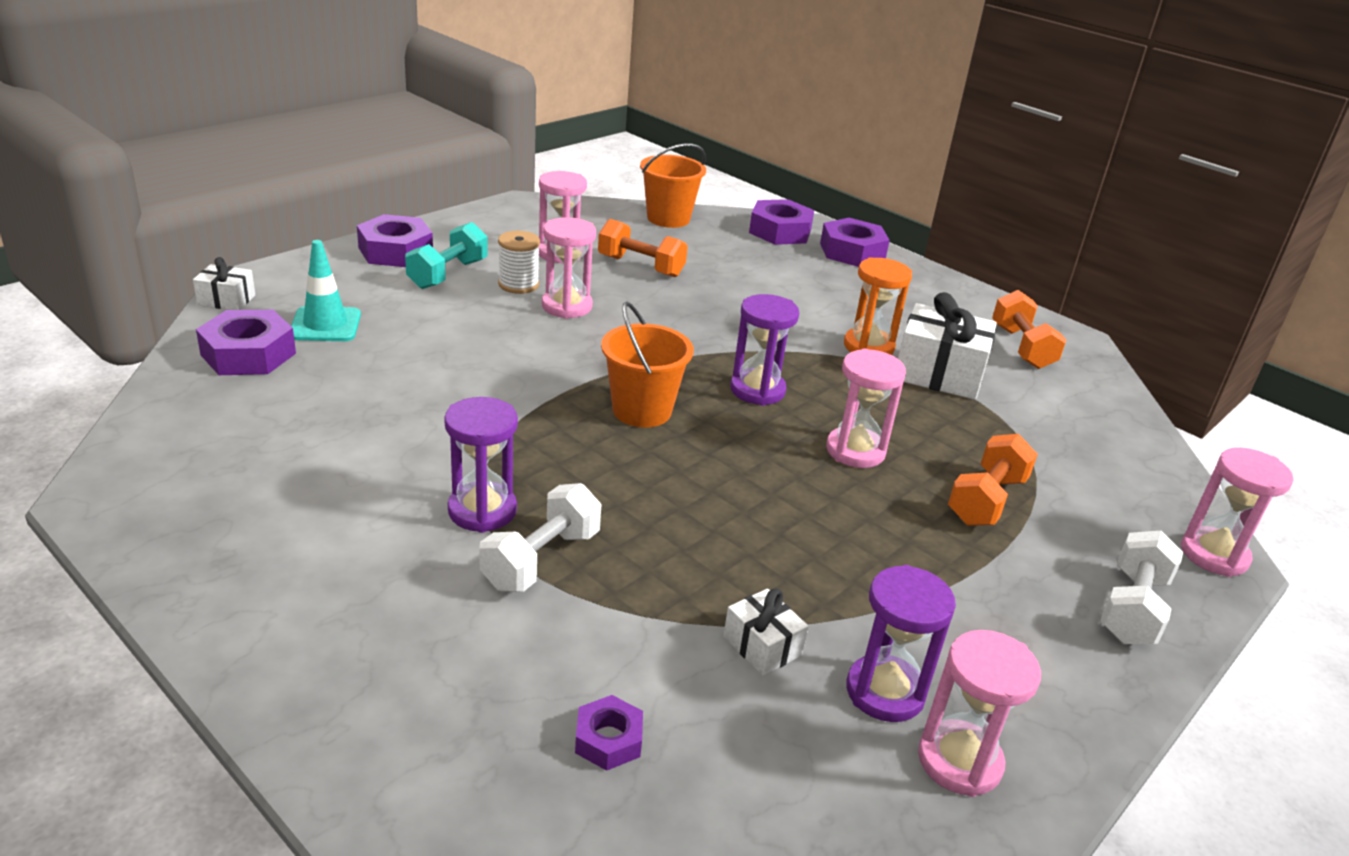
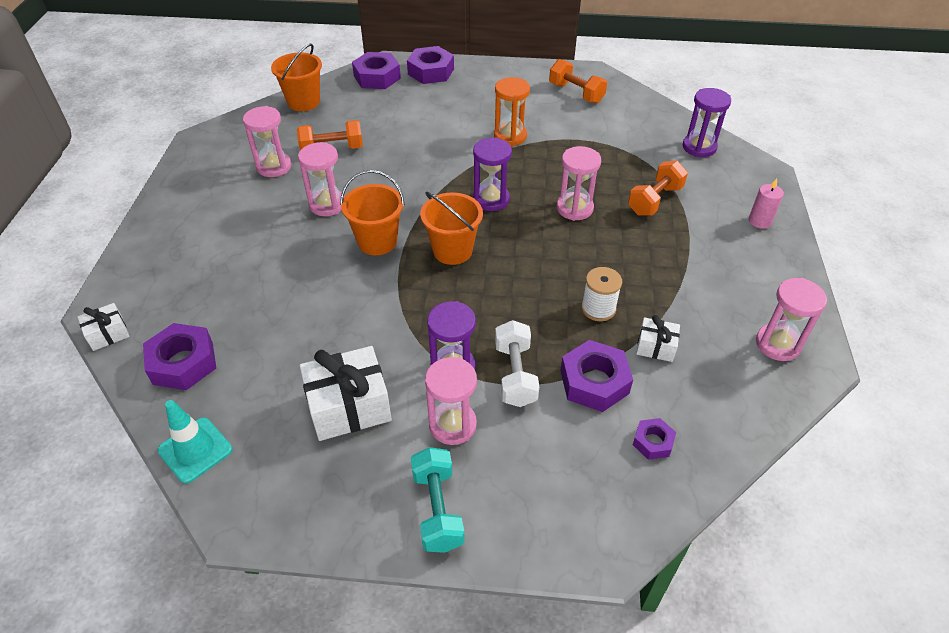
camera: 35 degrees left, 15 degrees up
turquoise traffic cone [291,240,361,341] -> turquoise traffic cone moved to [158,400,232,484]
purple nut [357,214,433,267] -> purple nut moved to [560,340,633,412]
turquoise dumbbell [405,222,488,289] -> turquoise dumbbell moved to [411,447,465,553]
white spool [498,231,540,294] -> white spool moved to [581,267,622,321]
purple hourglass [846,565,956,722] -> purple hourglass moved to [683,88,731,157]
white gift [898,292,997,400] -> white gift moved to [300,346,392,441]
orange dumbbell [948,434,1038,526] -> orange dumbbell turned 45 degrees clockwise [628,161,688,216]
white dumbbell [1100,531,1183,644] -> pink candle [749,178,784,229]
pink hourglass [1180,447,1293,577] -> pink hourglass moved to [425,357,477,445]
none -> orange bucket [340,170,405,255]

